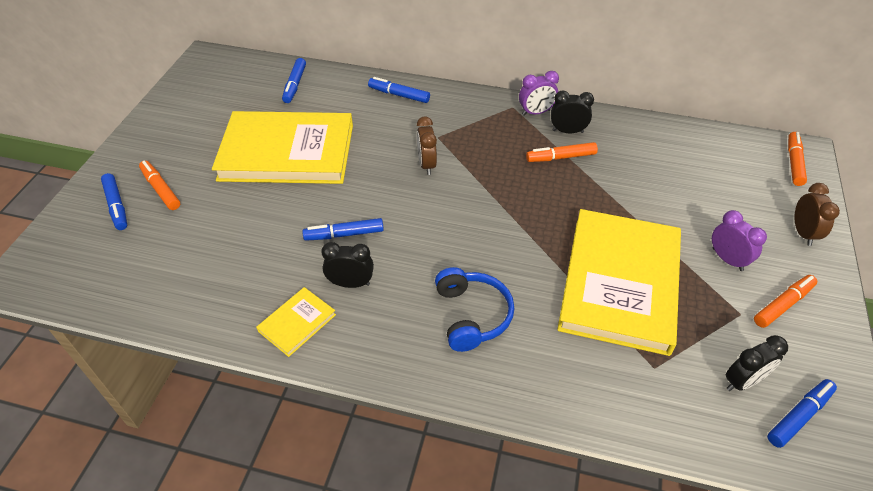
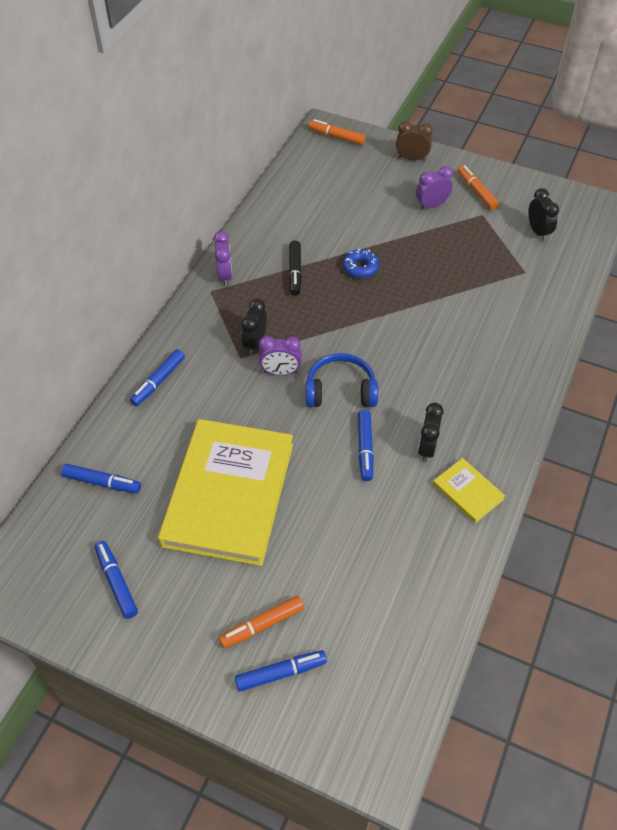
camera: 80 degrees left, 5 degrees up
brown clock [417,116,437,175] -> purple clock [259,336,302,376]
blue headphones [435,267,514,352] -> blue headphones moved to [306,353,378,407]
orange marker [526,142,598,162] -> black marker [289,240,302,296]
black clock [551,91,594,133] -> black clock moved to [241,299,267,355]
yellow book [557,209,681,356] -> none
blue marker [767,379,837,448] -> blue marker moved to [95,541,138,619]
none -> blue donut [343,249,379,278]

